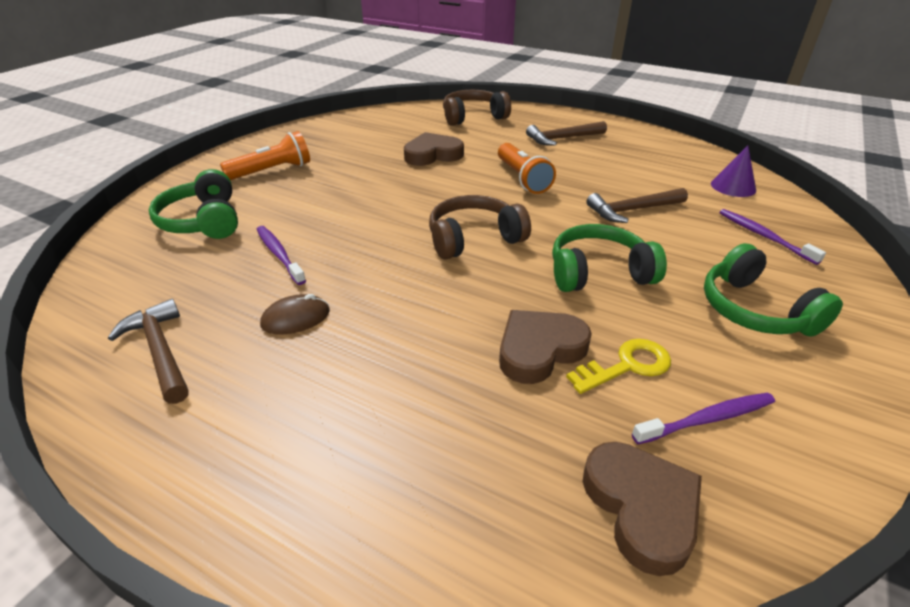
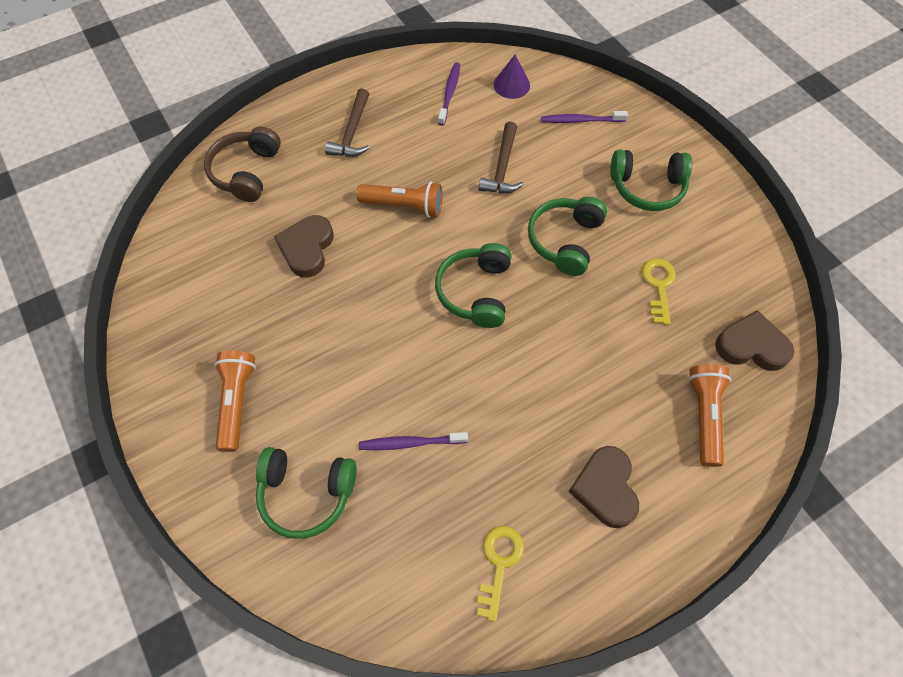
camera: 60 degrees left, 25 degrees up
brown hammer [108,299,189,404] -> yellow key [476,526,524,622]
brown mouse [260,294,330,334] -> none
brown headphones [429,195,531,260] -> green headphones [435,243,511,328]
brown heart [499,310,592,384] -> brown heart moved to [568,446,639,528]
purple toothbrush [632,392,775,444] -> purple toothbrush moved to [438,62,460,126]
none -> orange flashlight [688,364,731,467]

